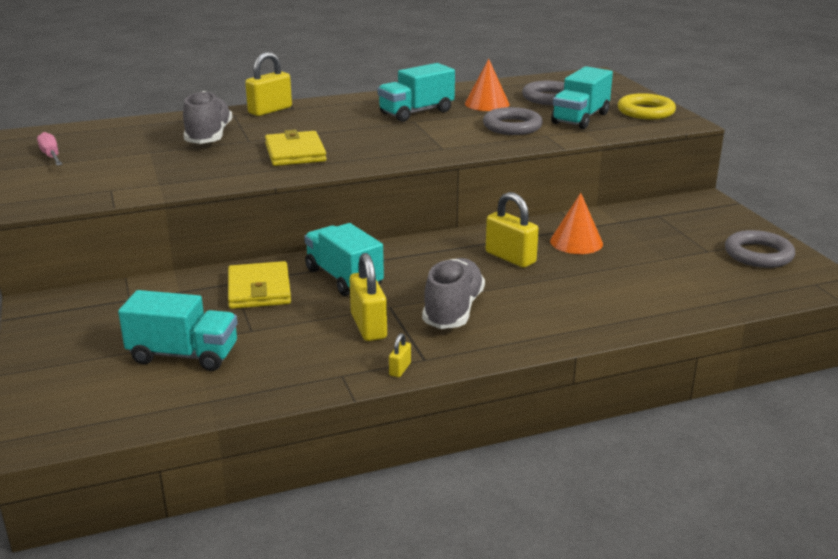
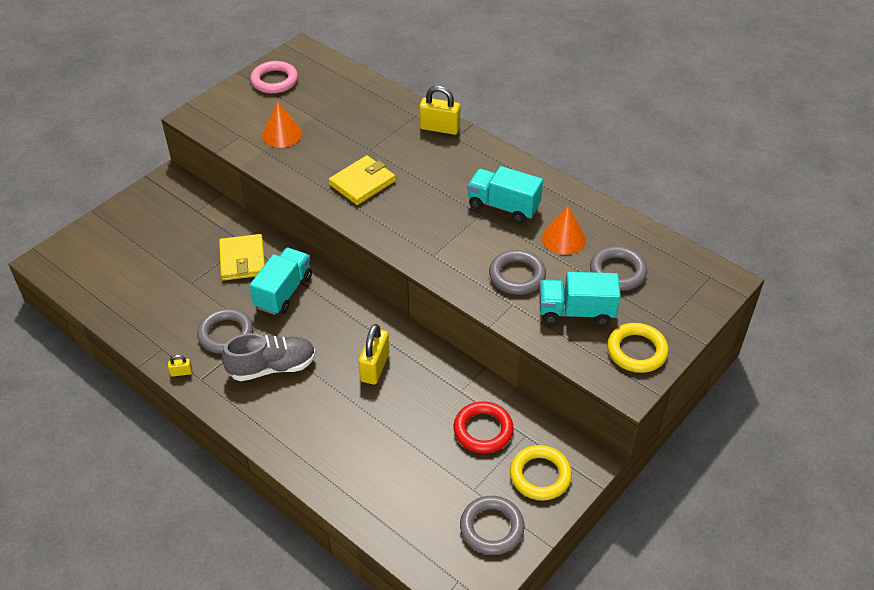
camera: 60 degrees right, 20 degrees up
pink screwdriver [37,132,62,166] -> pink ring [250,61,298,94]
turquoise truck [118,290,238,371] -> none
grey shoe [183,91,233,144] -> none
yellow wallet [228,261,291,309] -> yellow wallet turned 60 degrees counterclockwise [219,234,265,281]
yellow padlock [349,253,387,341] -> grey ring [197,308,253,354]
orange cone [550,193,603,254] -> orange cone moved to [262,101,302,148]
none -> red ring [454,401,514,453]
none -> yellow ring [510,445,572,500]

